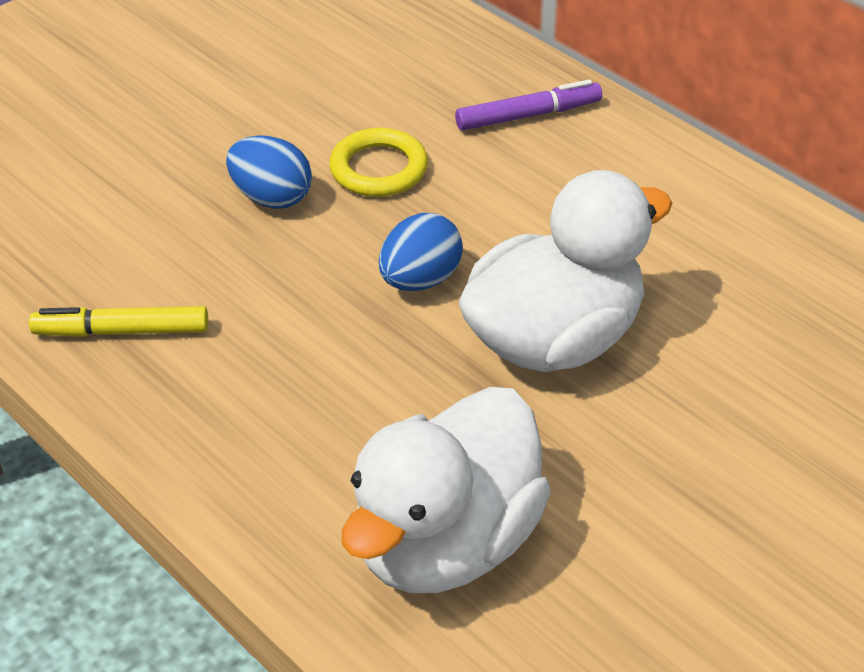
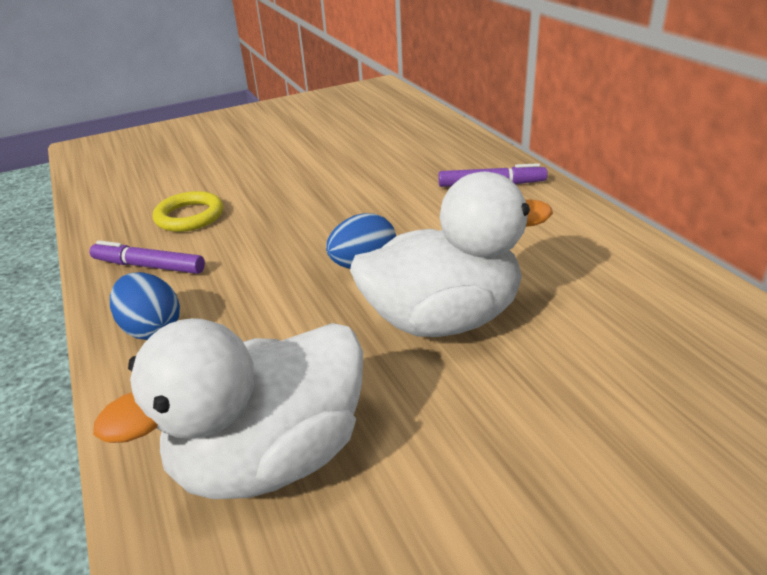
camera: 20 degrees right, 10 degrees down
yellow marker [29,306,208,337] -> purple marker [90,240,205,274]
blue egg [226,135,312,209] -> blue egg moved to [110,272,180,340]
yellow ring [330,128,428,197] -> yellow ring moved to [153,191,223,232]

